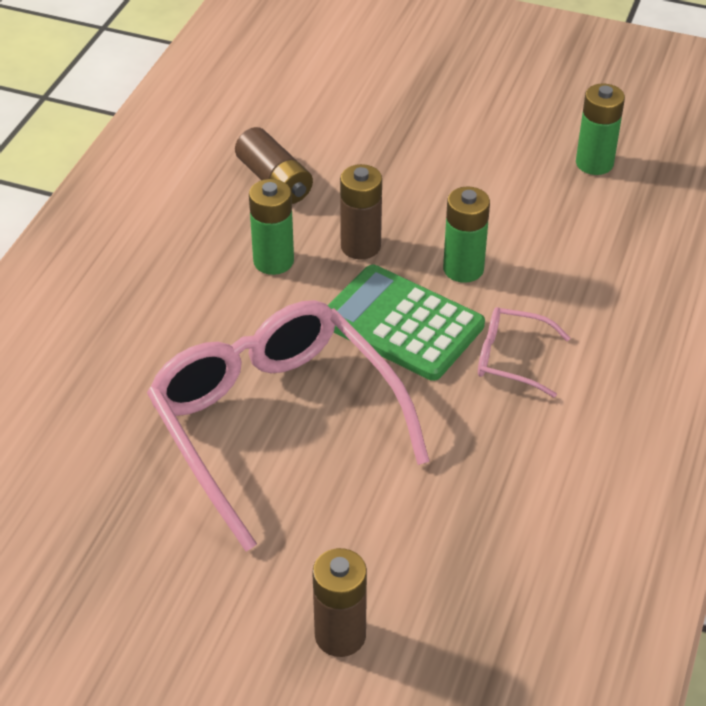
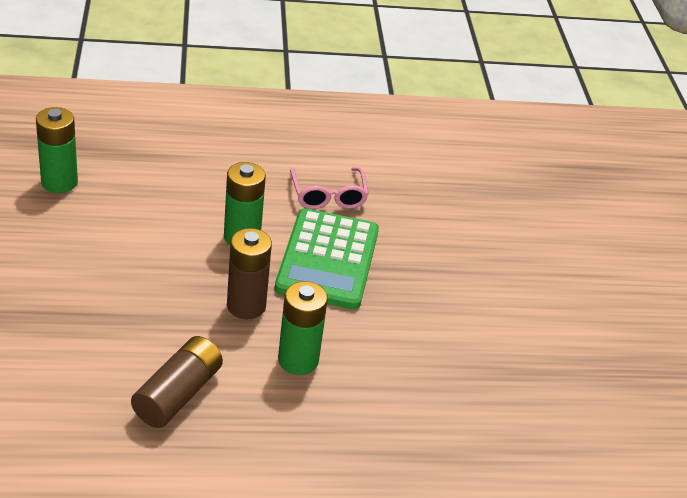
camera: 120 degrees left, 5 degrees down
pink glasses [147,300,430,551] -> none
brown battery [312,548,367,657] -> none

